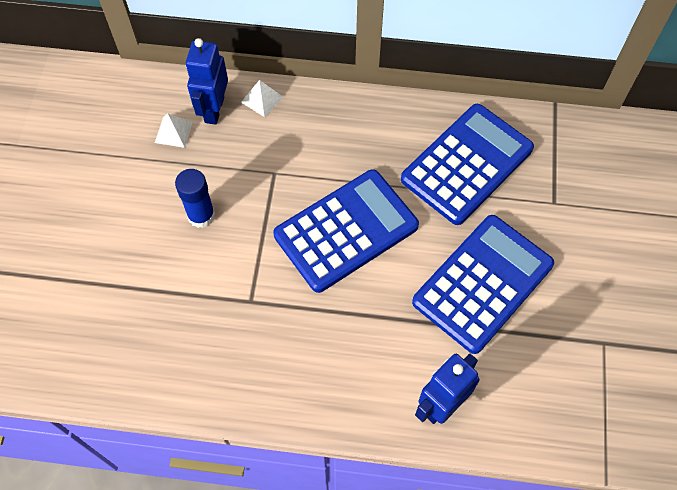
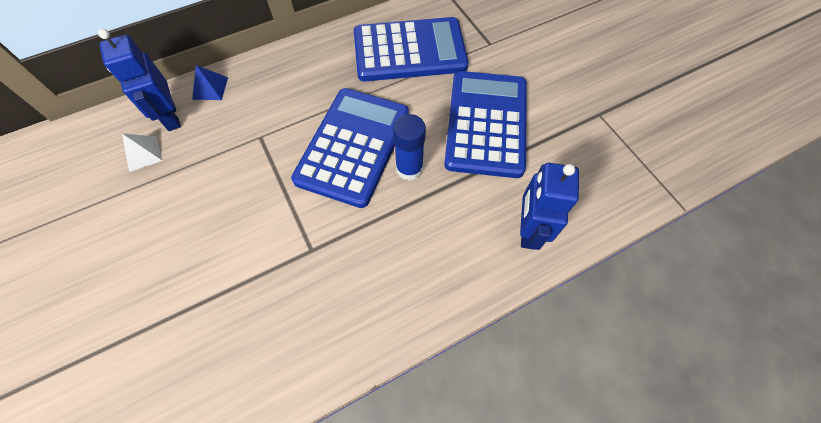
camera: 35 degrees left, 0 degrees up
blue glue stick [175,169,215,228] -> blue glue stick moved to [393,114,426,181]
white pyramid [241,80,283,117] -> blue pyramid [192,65,228,100]
blue calculator [401,104,534,225] -> blue calculator turned 75 degrees clockwise [354,17,468,81]

